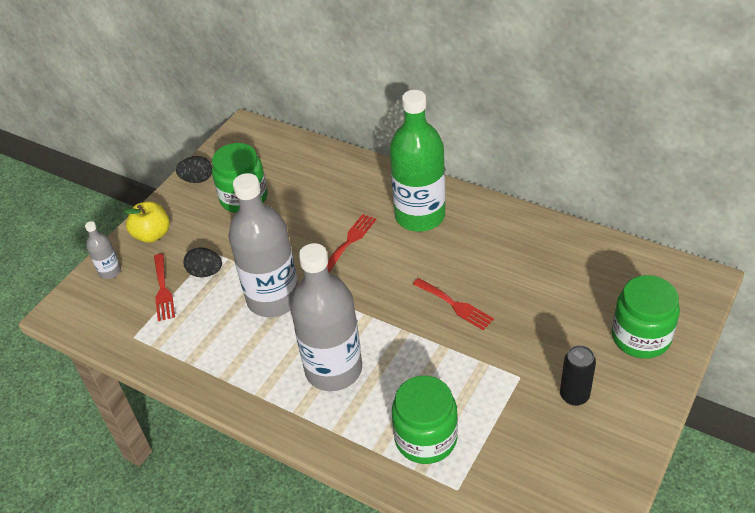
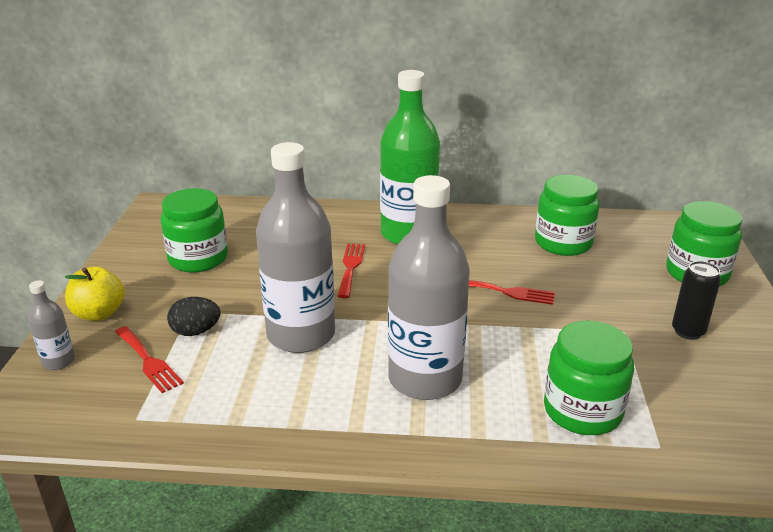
camera: 30 degrees left, 15 degrees down
black egg [176,156,212,183] -> none
none -> green jar [535,175,600,256]

